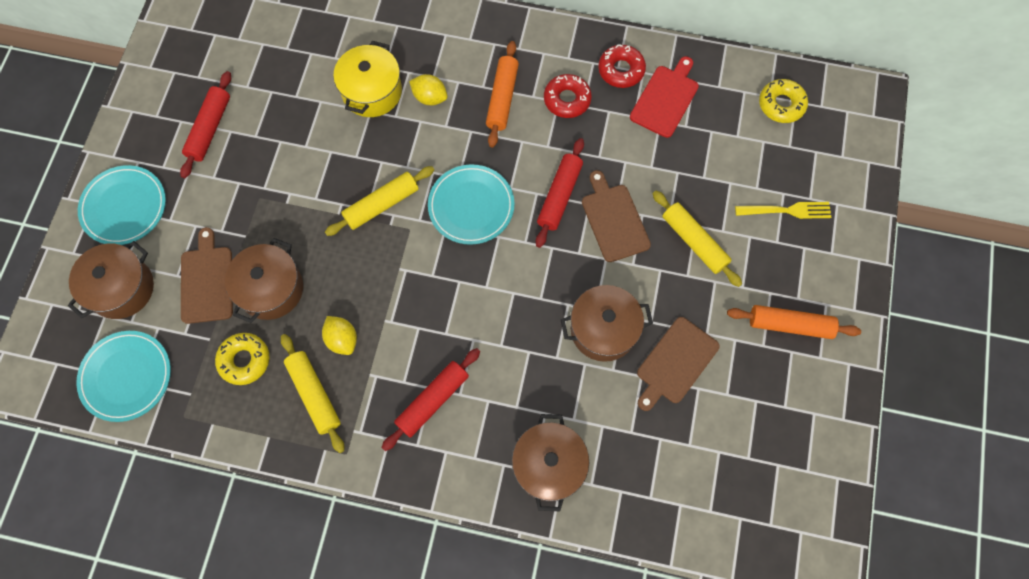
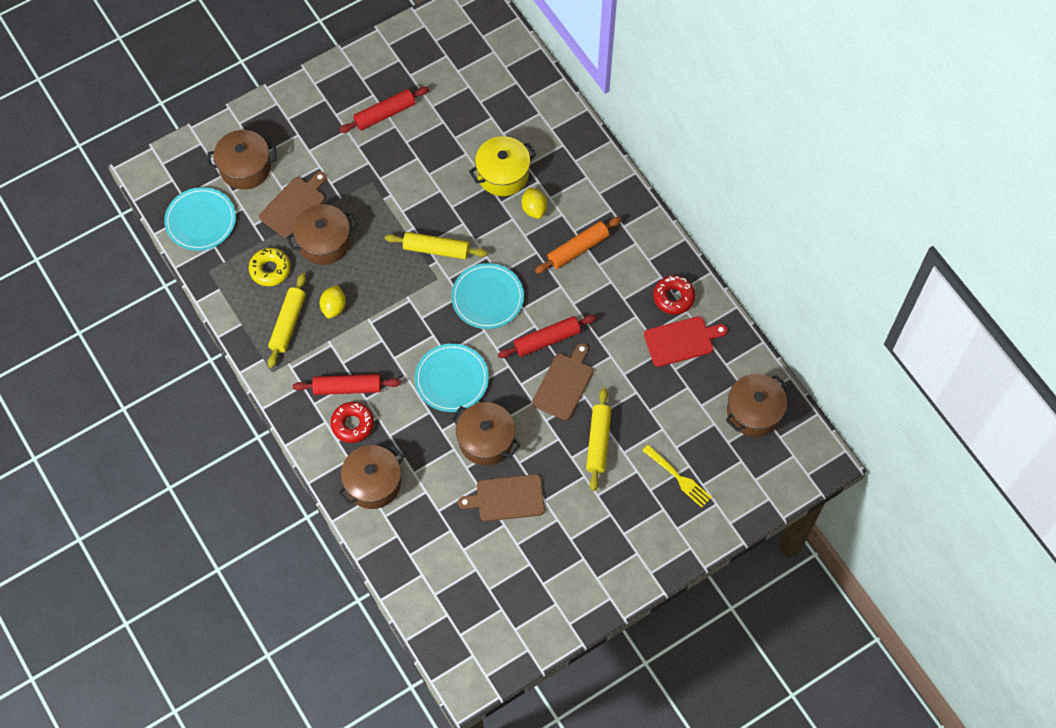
camera: 45 degrees right, 5 degrees down
turquoise plate [78,165,166,245] -> turquoise plate moved to [415,343,489,412]
red donut [544,74,592,118] -> red donut moved to [331,402,374,443]
orange rolling pin [727,305,861,339] -> none
yellow donut [759,79,808,123] -> brown pot [726,374,788,437]

